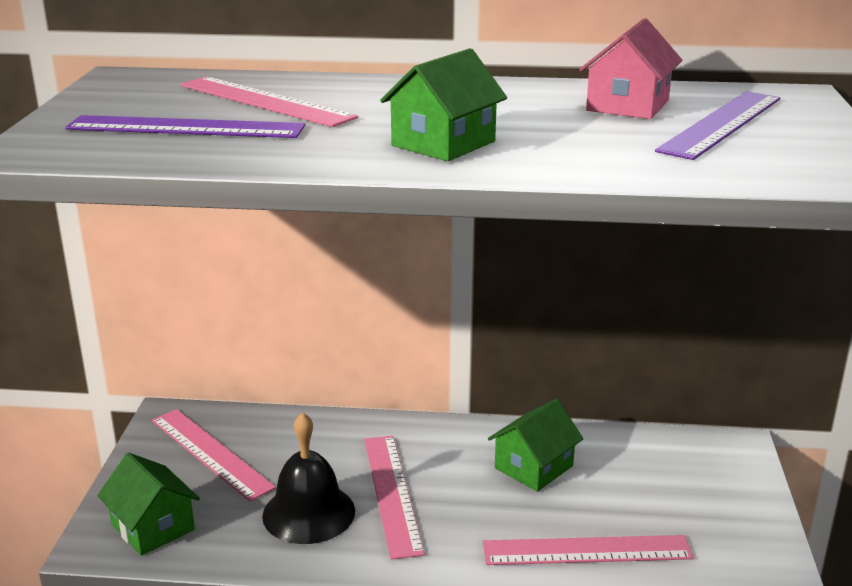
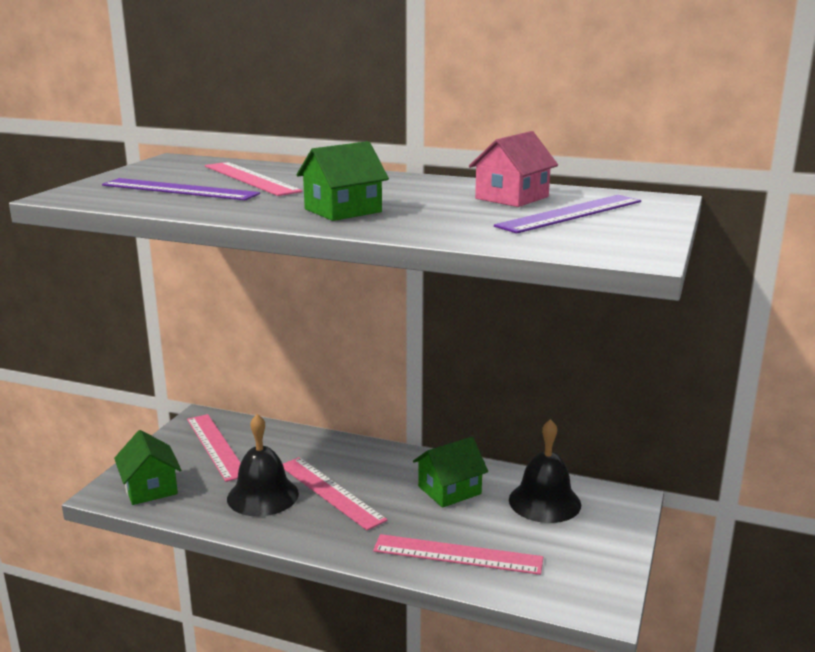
camera: 15 degrees right, 5 degrees down
pink ruler [364,436,425,560] -> pink ruler turned 45 degrees counterclockwise [283,457,388,531]
none -> black bell [509,419,581,523]

